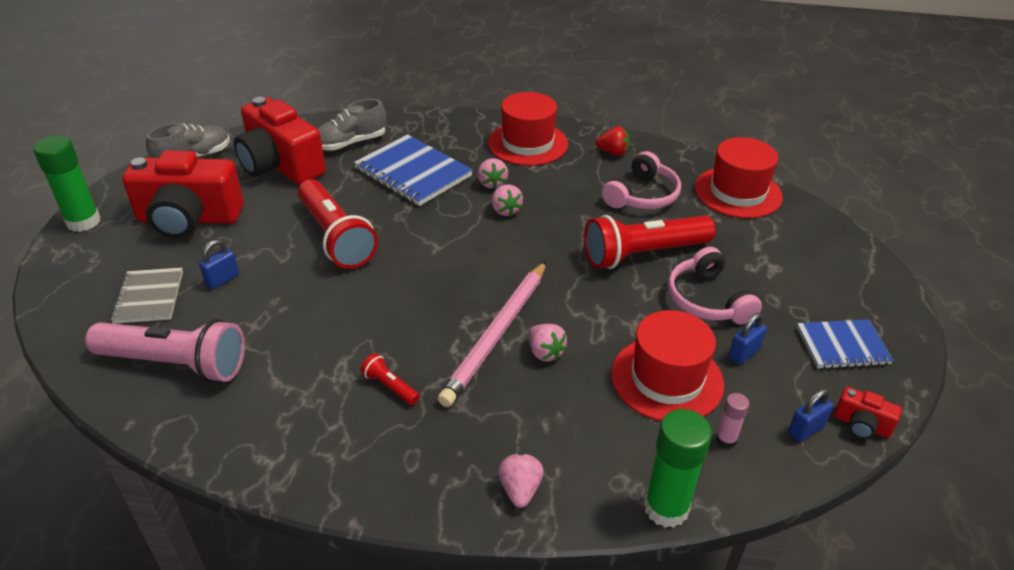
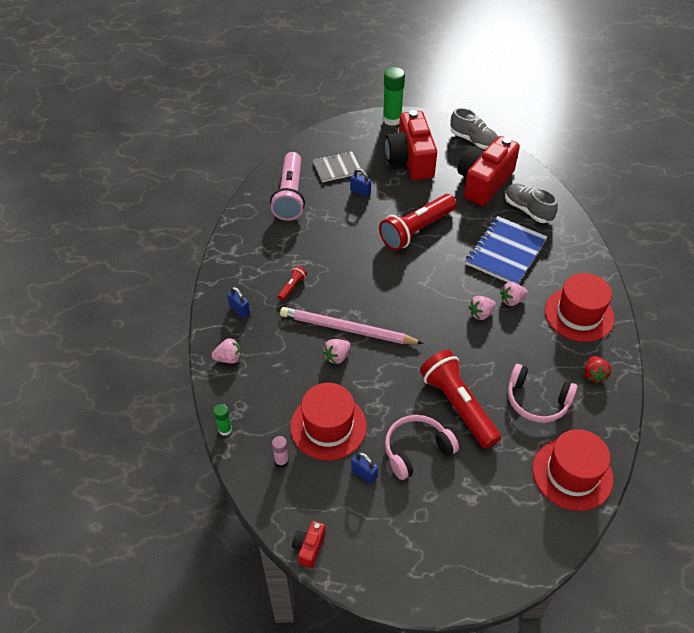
camera: 80 degrees right, 10 degrees up
green glue stick [644,409,712,528] -> green glue stick [214,404,232,436], size x0.51
blue padlock [788,389,833,442] -> blue padlock moved to [227,287,250,318]
blue notebook [797,319,894,369] -> none

